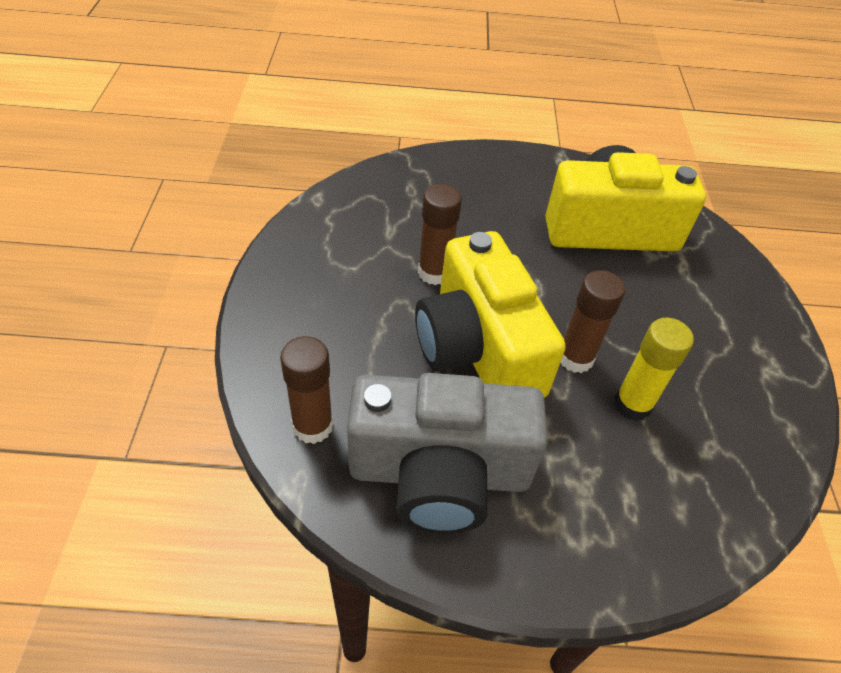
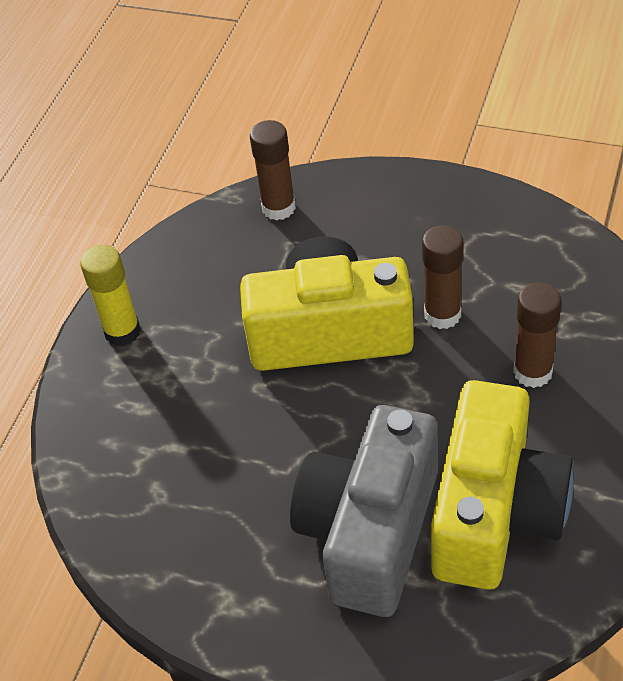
camera: 115 degrees right, 0 degrees up
grey camera [347,373,548,534] -> grey camera moved to [290,405,438,617]
brown glue stick [561,270,625,373] -> brown glue stick moved to [513,282,561,388]
yellow glue stick [614,318,694,421] -> yellow glue stick moved to [80,245,141,346]

